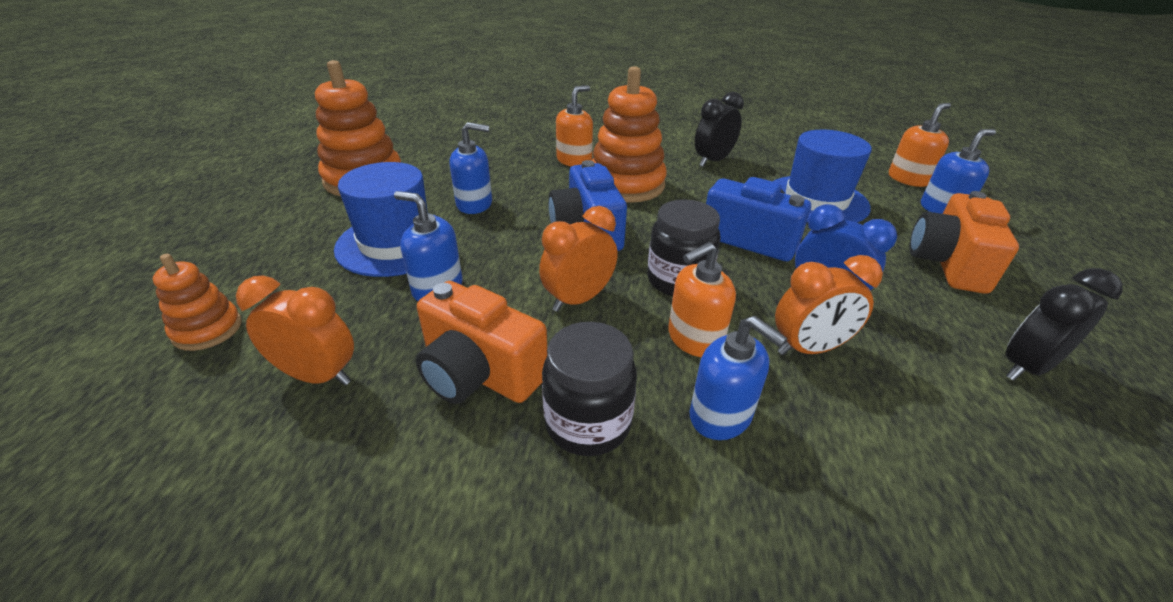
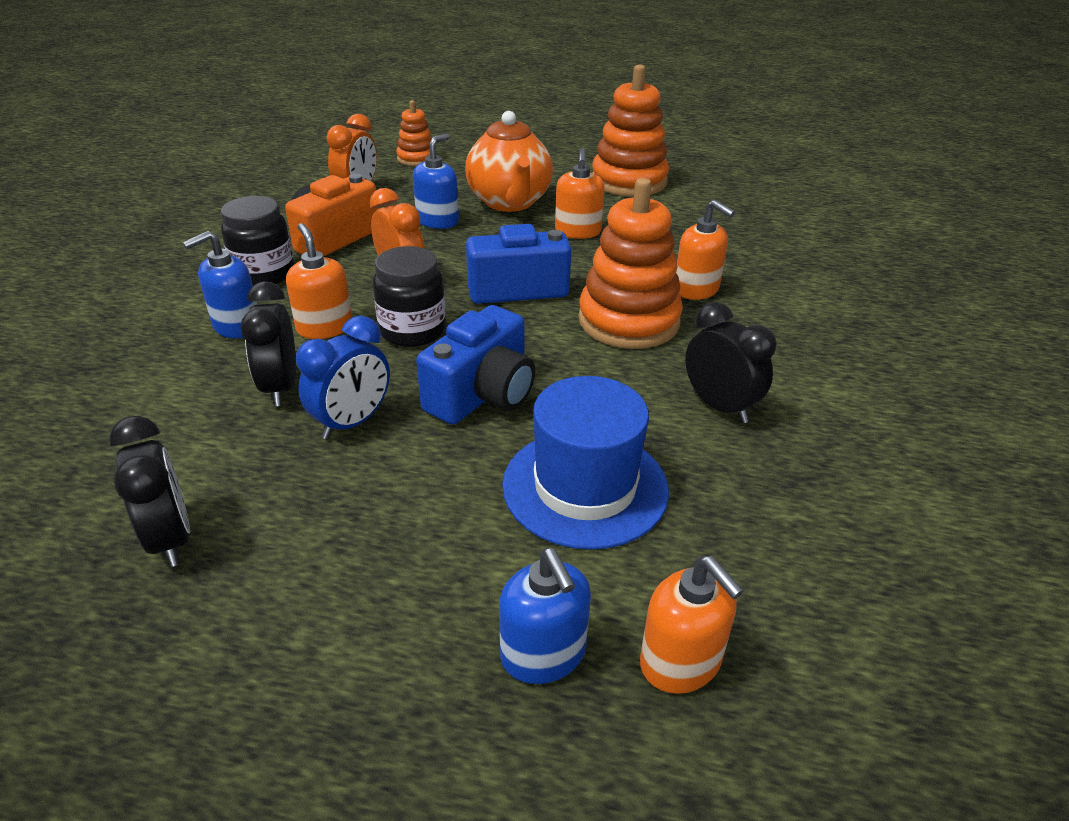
camera: 95 degrees right, 0 degrees up
blue hat [334,162,446,277] -> orange teapot [465,111,553,212]
blue soap dispenser [450,122,492,214] -> orange soap dispenser [555,148,605,239]
orange clock [775,255,883,355] -> black clock [240,281,296,406]
orange camera [910,191,1019,294] -> none

